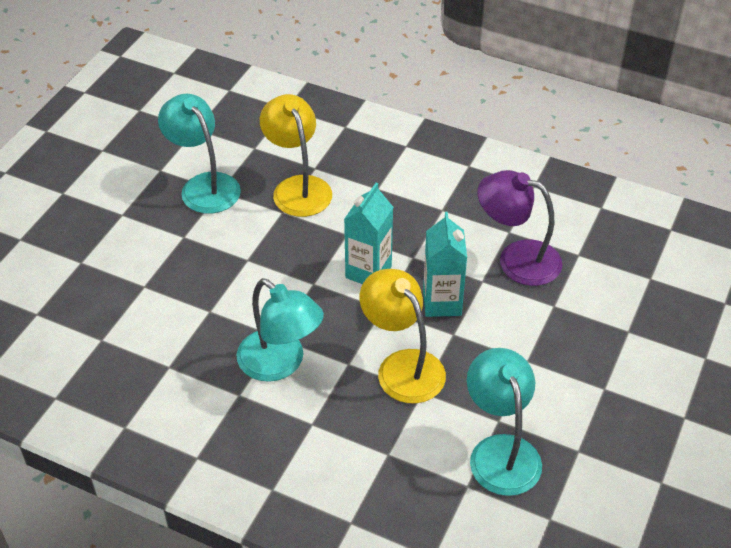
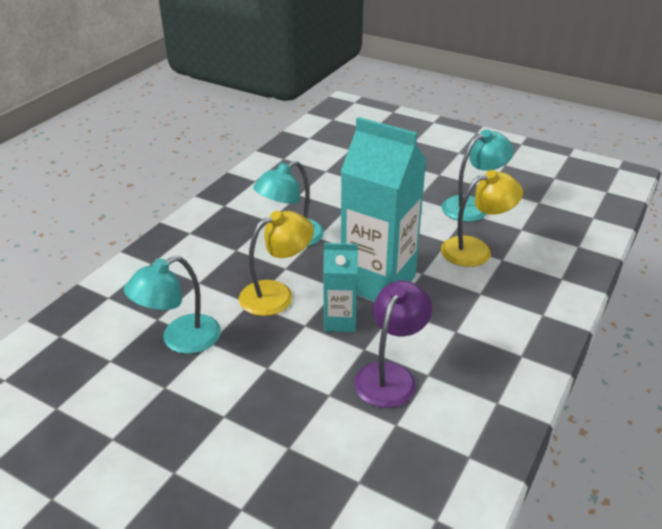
camera: 95 degrees right, 10 degrees down
turquoise carton [344,183,393,284] -> turquoise carton [341,117,426,301], size x1.92
turquoise lamp [467,348,542,496] -> turquoise lamp turned 150 degrees clockwise [124,256,221,354]

